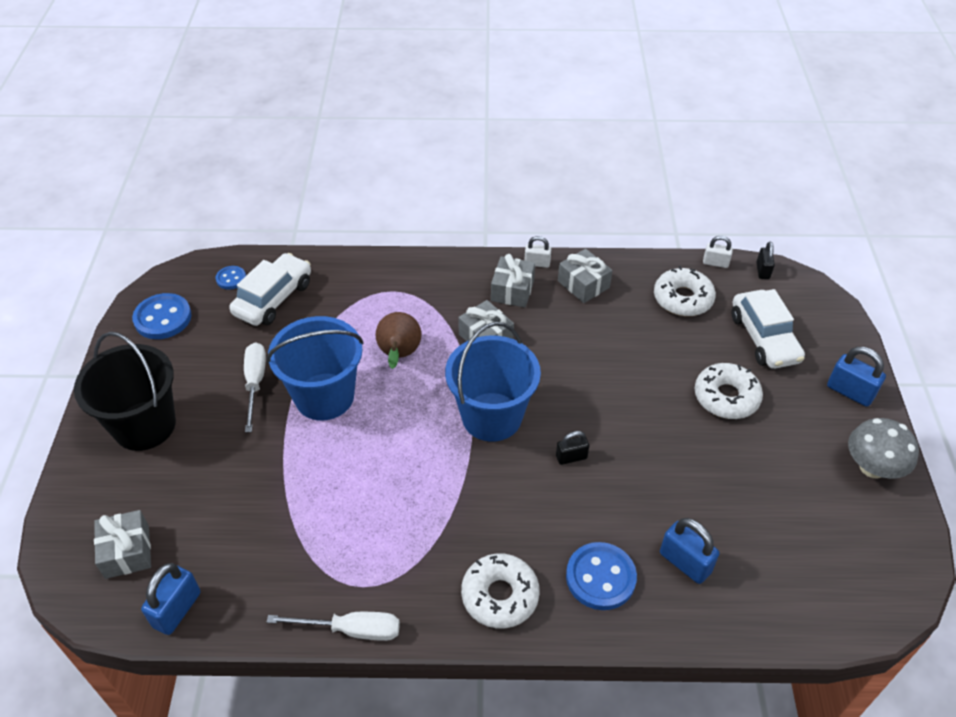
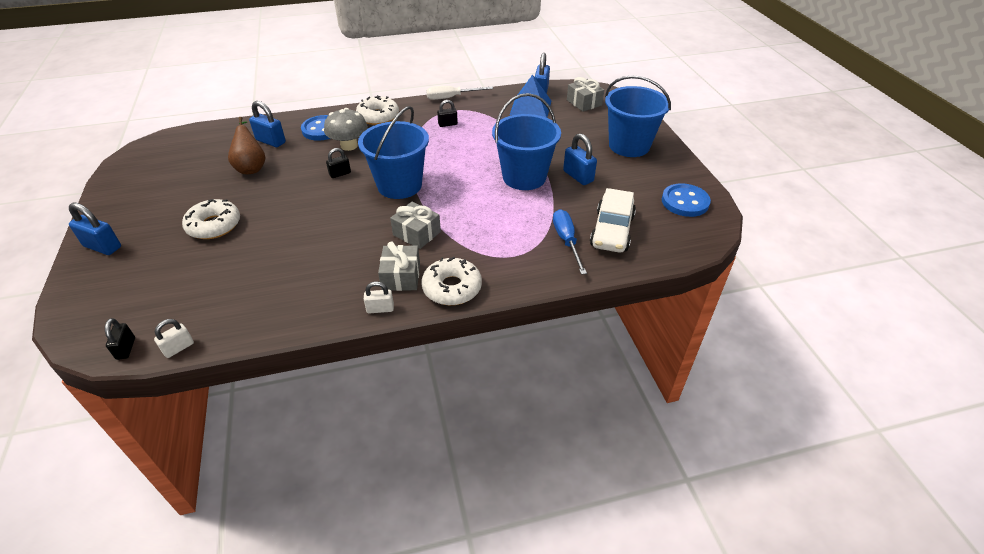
camera: 165 degrees right, 5 degrees down
black bucket [74,331,176,451] -> blue bucket [605,75,671,157]
blue button [216,266,246,289] -> none
white screwdriver [244,342,266,433] -> blue padlock [563,133,597,185]
brown pear [375,312,422,369] -> brown pear moved to [228,117,266,174]
grey gift [558,249,613,303] -> none
white donut [654,266,716,316] -> white donut moved to [421,257,482,305]
white padlock [703,236,733,268] -> white padlock turned 45 degrees counterclockwise [154,319,194,358]
white car [732,289,805,369] -> none
grey mushroom [848,418,919,479] -> grey mushroom moved to [324,108,368,151]
none -> black padlock [437,100,458,127]
none -> blue pyramid [510,75,551,118]
none -> blue screwdriver [553,209,587,275]

